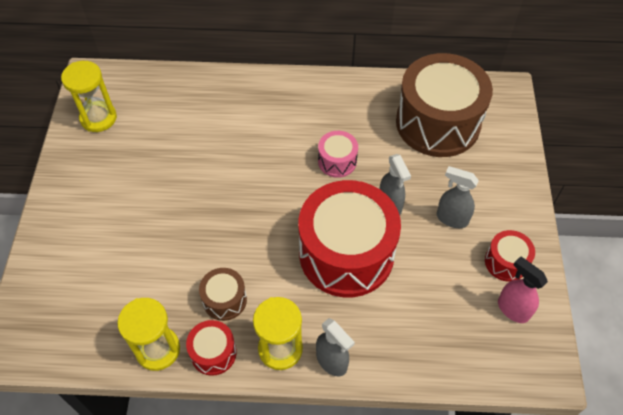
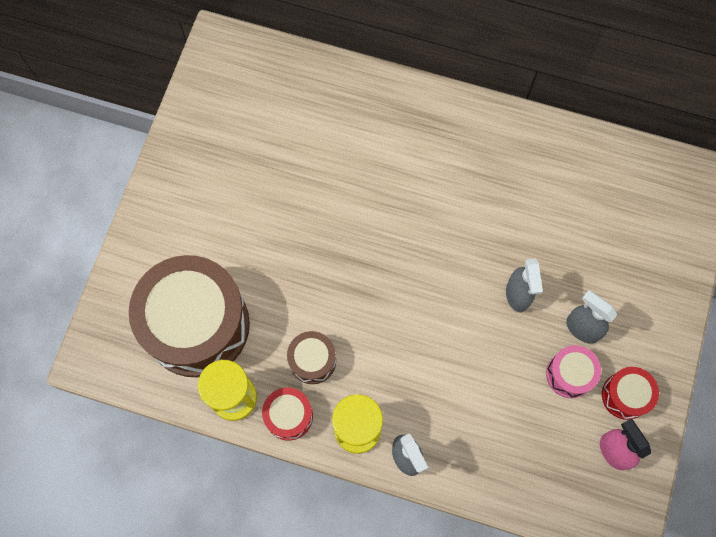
camera: 15 degrees right, 15 degrees up
yellow hourglass [61,61,117,132] -> none
red drum [298,180,401,297] -> none
pink drum [318,131,358,178] -> pink drum moved to [546,345,601,398]
brown drum [396,53,493,157] -> brown drum moved to [129,255,250,377]

